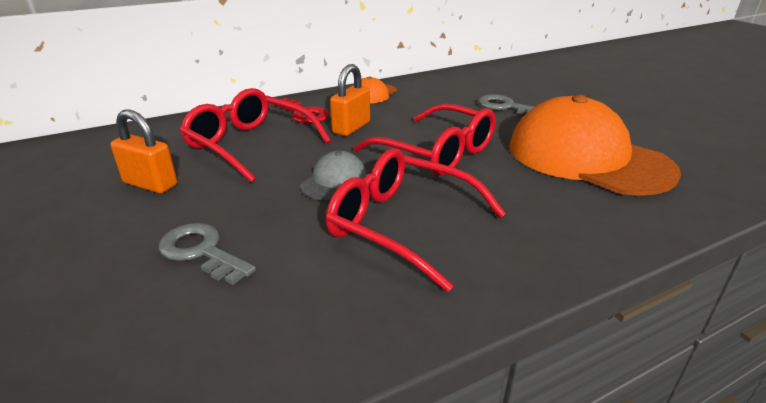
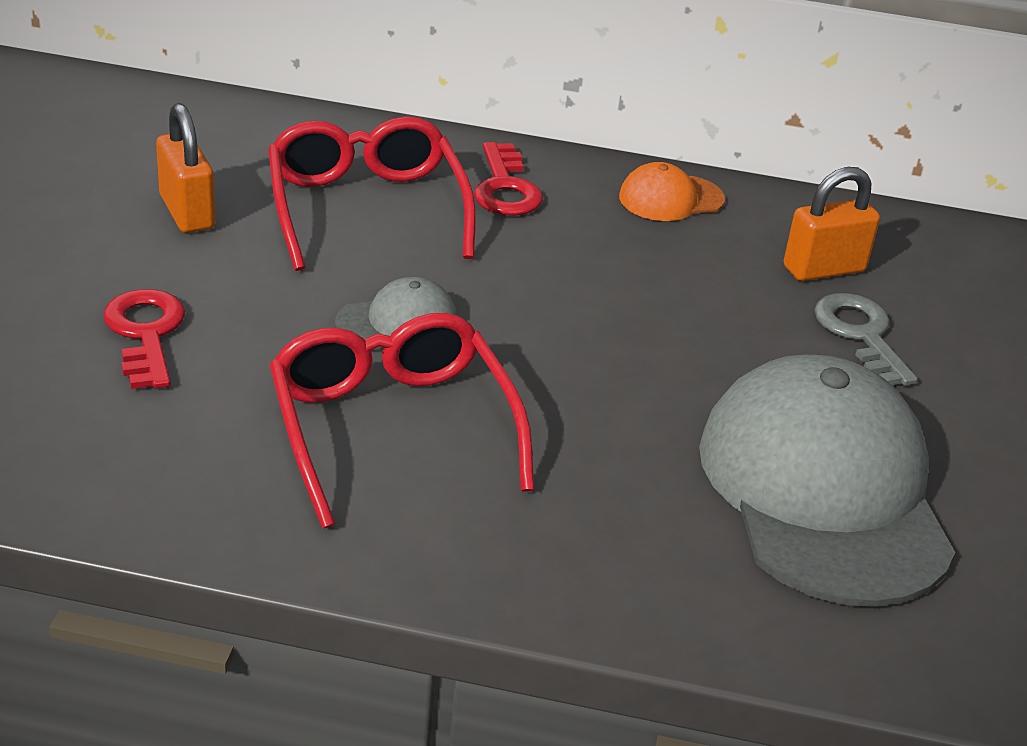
camera: 35 degrees right, 5 degrees up
grey key [158,223,256,285] -> red key [103,289,185,389]
orange padlock [330,64,370,136] -> orange padlock moved to [783,167,880,281]
red glasses [354,104,496,175] -> none
orange cap [509,94,681,196] -> grey cap [699,354,955,607]

